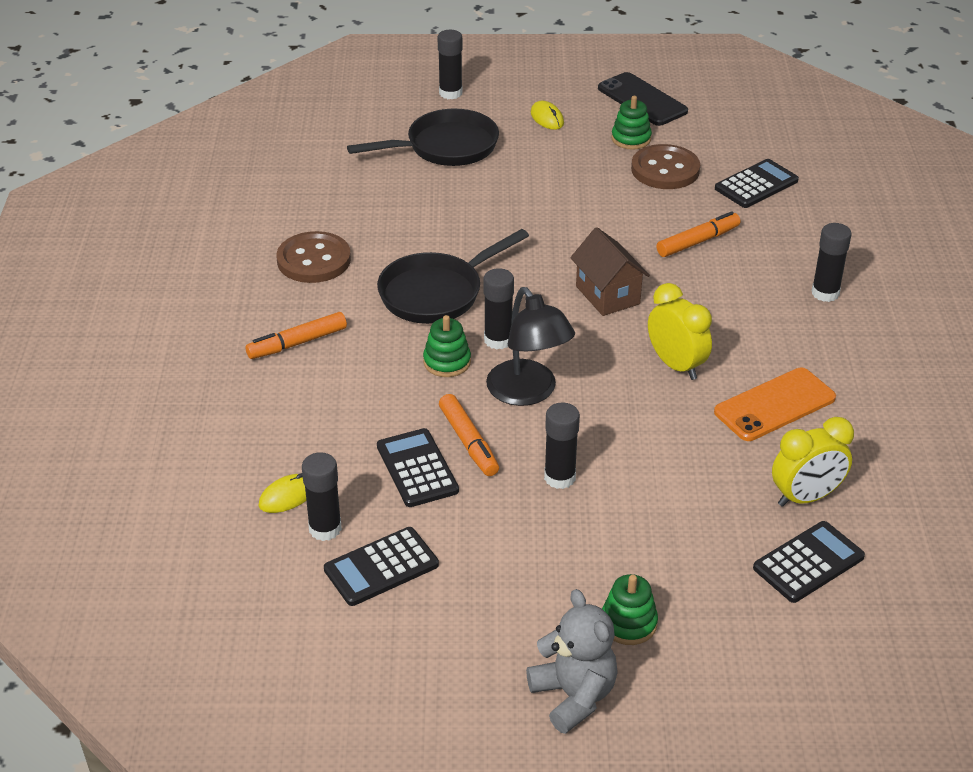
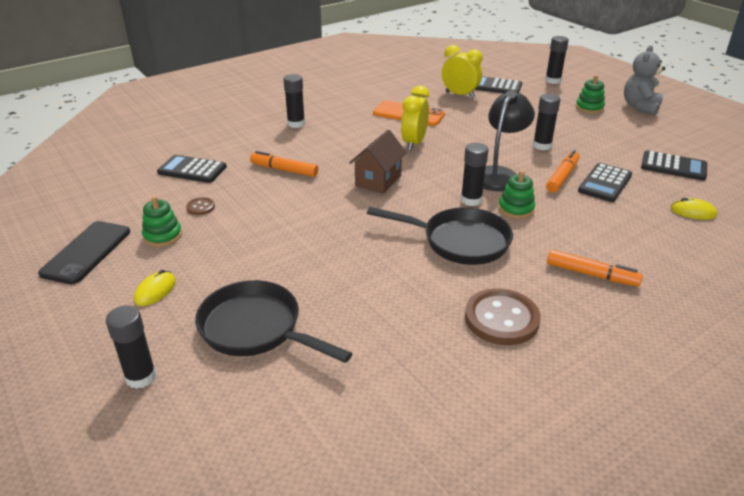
camera: 125 degrees left, 5 degrees down
black glue stick [302,452,342,541] -> black glue stick moved to [545,36,569,84]
brown button [631,144,700,189] -> brown button [186,197,215,215], size x0.47

